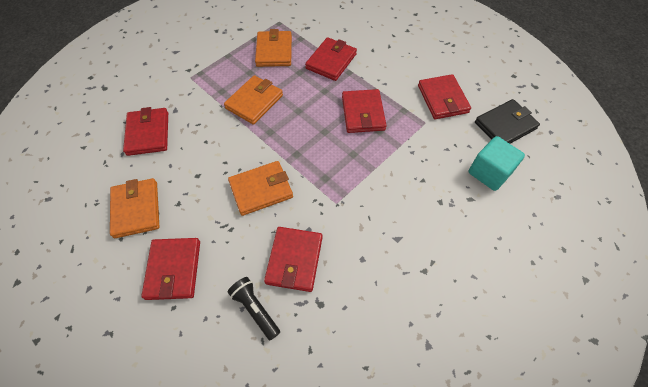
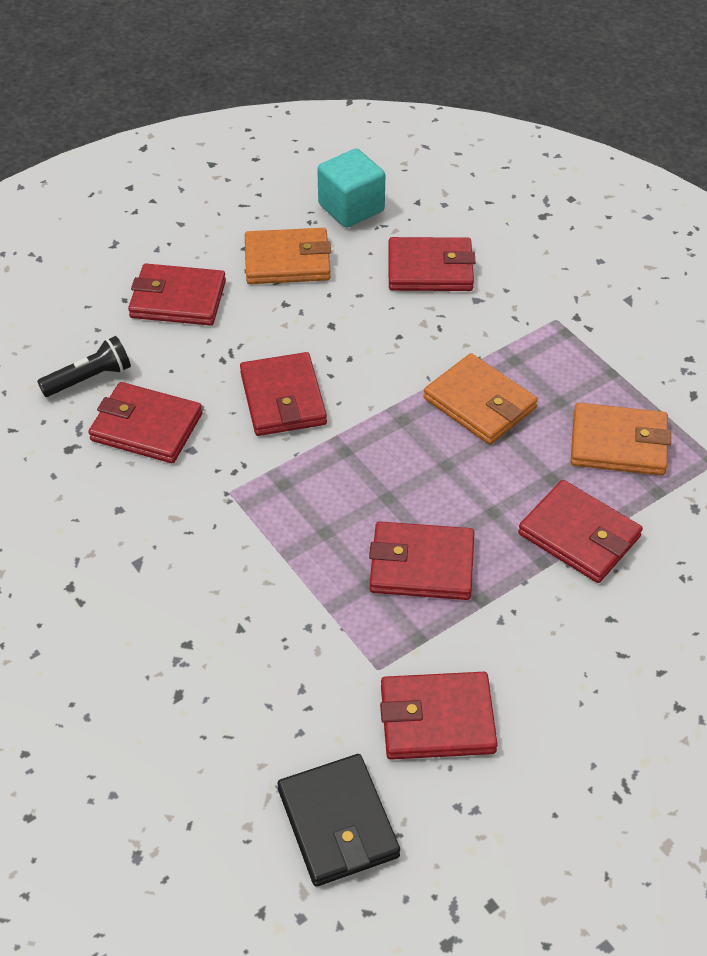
camera: 100 degrees right, 10 degrees down
orange wallet [228,161,293,216] -> red wallet [240,352,327,436]
turquoise cube [469,136,525,191] -> turquoise cube moved to [317,149,385,228]

